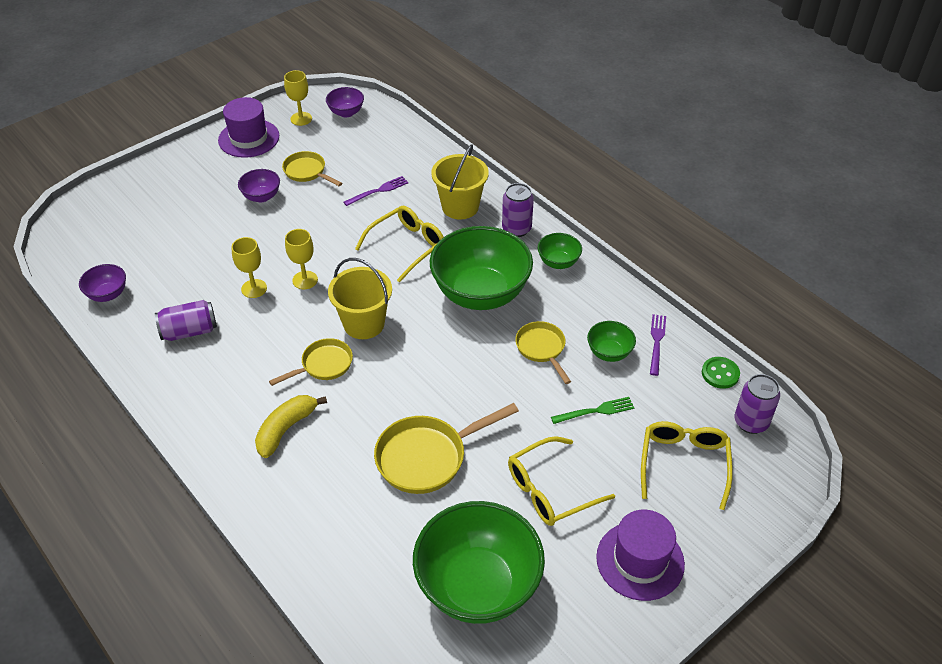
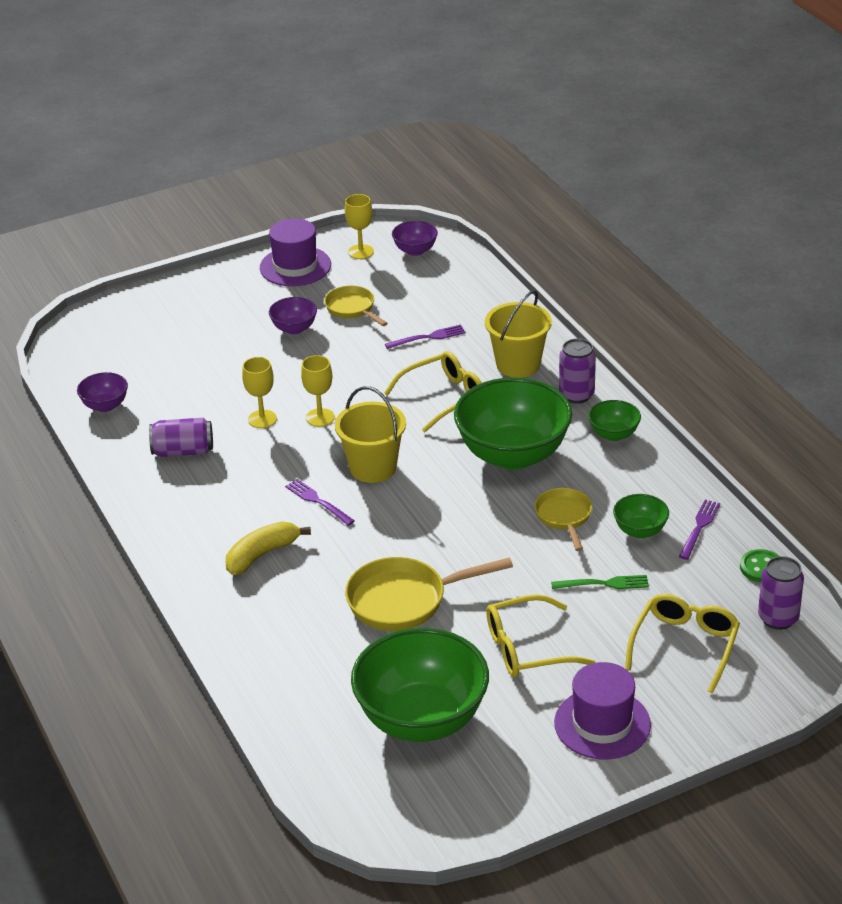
camera: 15 degrees right, 10 degrees down
yellow pan [269,338,353,386] -> purple fork [285,479,355,526]

